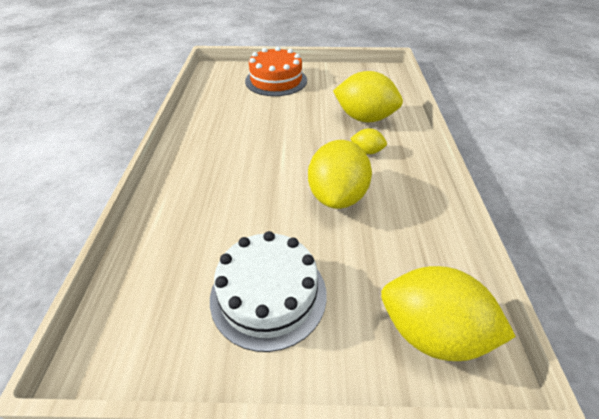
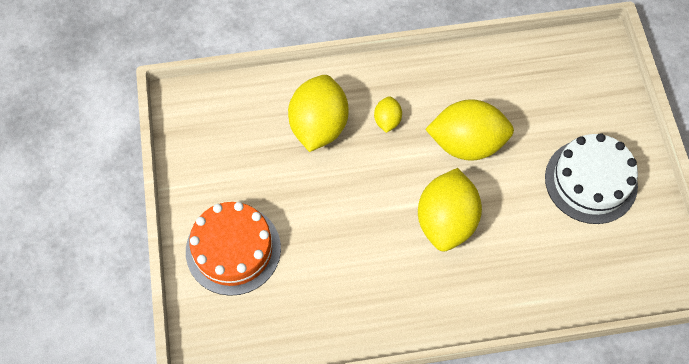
camera: 100 degrees left, 20 degrees up
yellow lemon [381,266,516,361] -> yellow lemon moved to [418,168,482,251]

